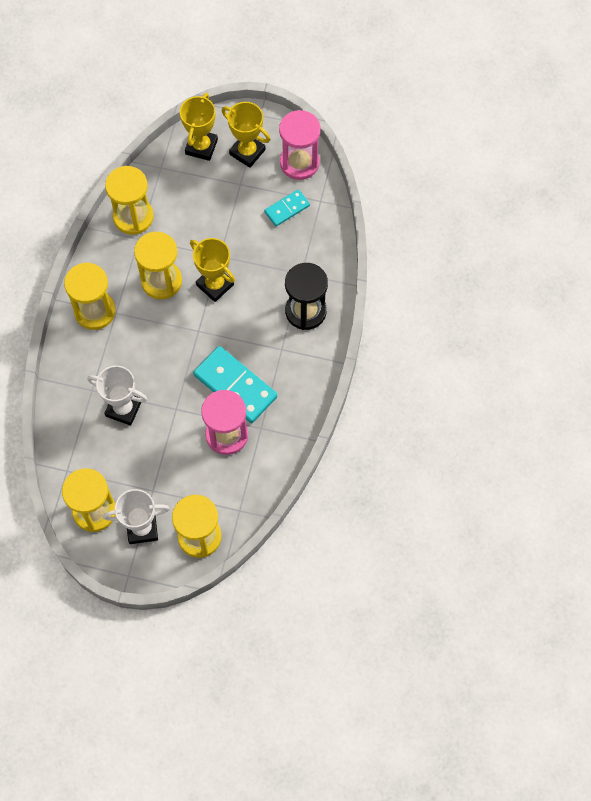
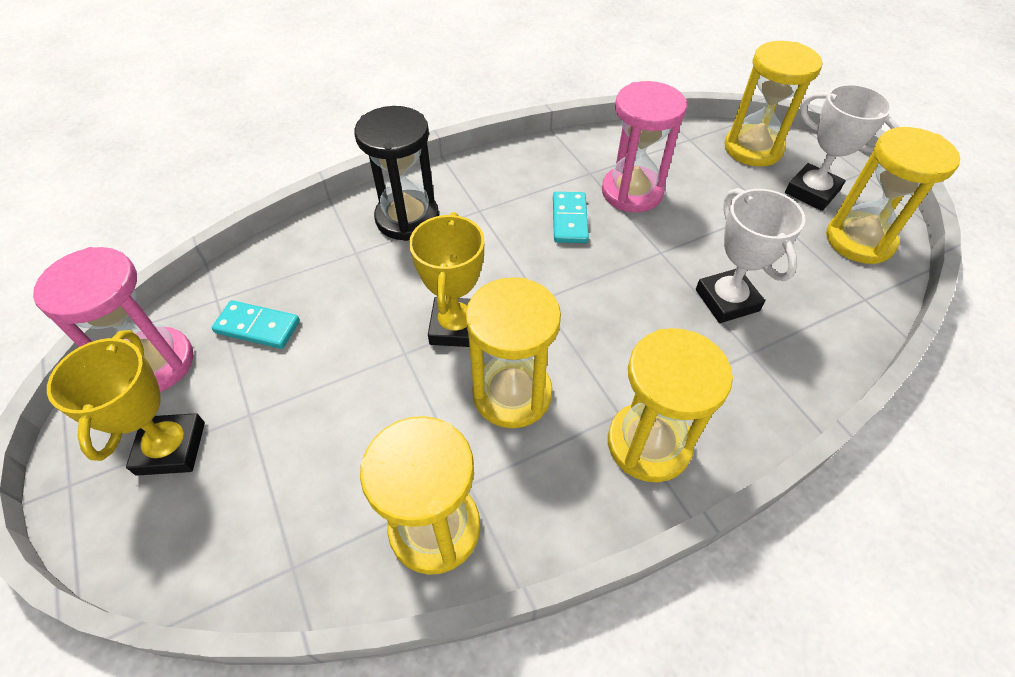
camera: 130 degrees left, 15 degrees down
yellow trophy [180,93,218,161] -> none
turquoise domino [193,346,277,423] -> turquoise domino [553,192,589,243], size x0.55

